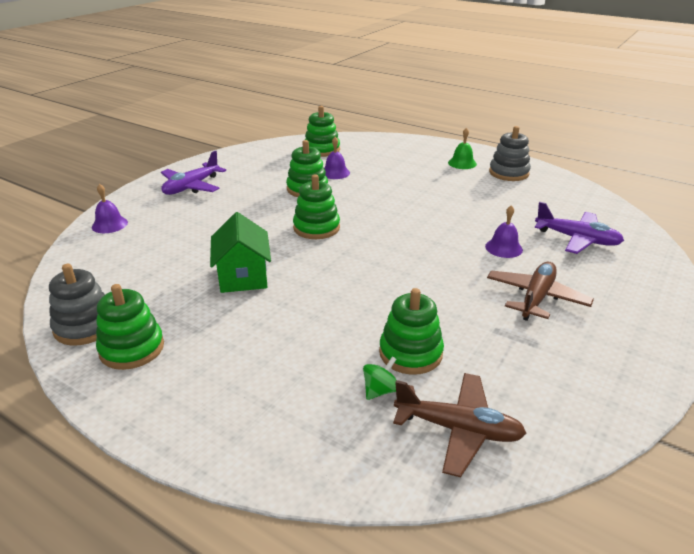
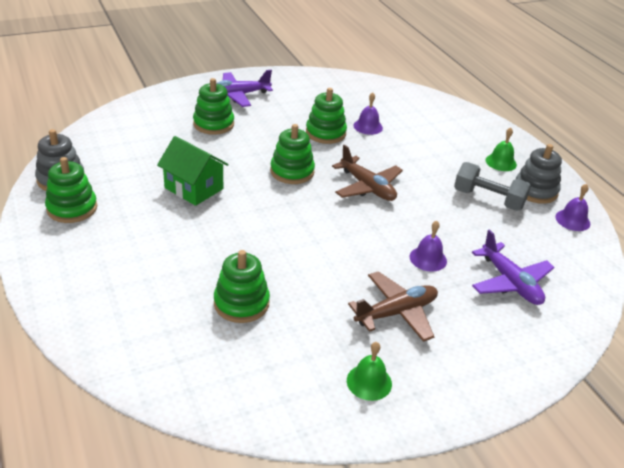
camera: 30 degrees right, 5 degrees up
purple bell [92,184,128,233] -> purple bell moved to [555,184,590,231]
green house [210,212,271,293] -> green house turned 75 degrees counterclockwise [157,136,229,206]
green stacking toy [305,106,340,157] -> green stacking toy moved to [193,78,234,135]
green spinning top [363,356,396,400] -> none
brown plane [393,373,526,477] -> brown plane moved to [332,145,403,201]
none -> green bell [347,342,392,401]
none -> grey dumbbell [454,162,531,211]

